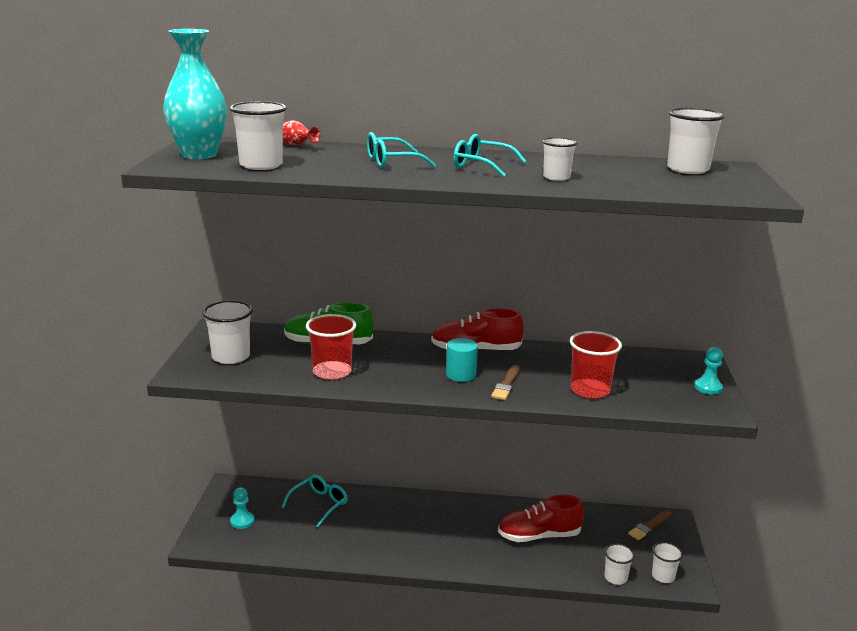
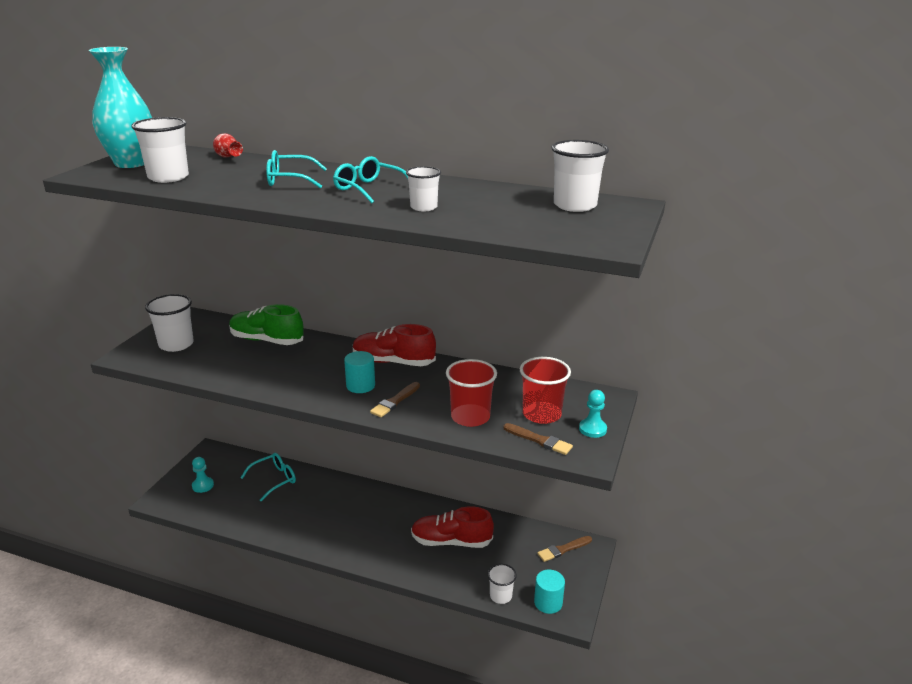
camera: 15 degrees right, 5 degrees up
red cup [306,314,357,380] -> red cup moved to [520,357,571,424]
white cup [652,542,683,583] -> turquoise cylinder [534,570,565,614]
none -> brown brush [503,423,573,455]

